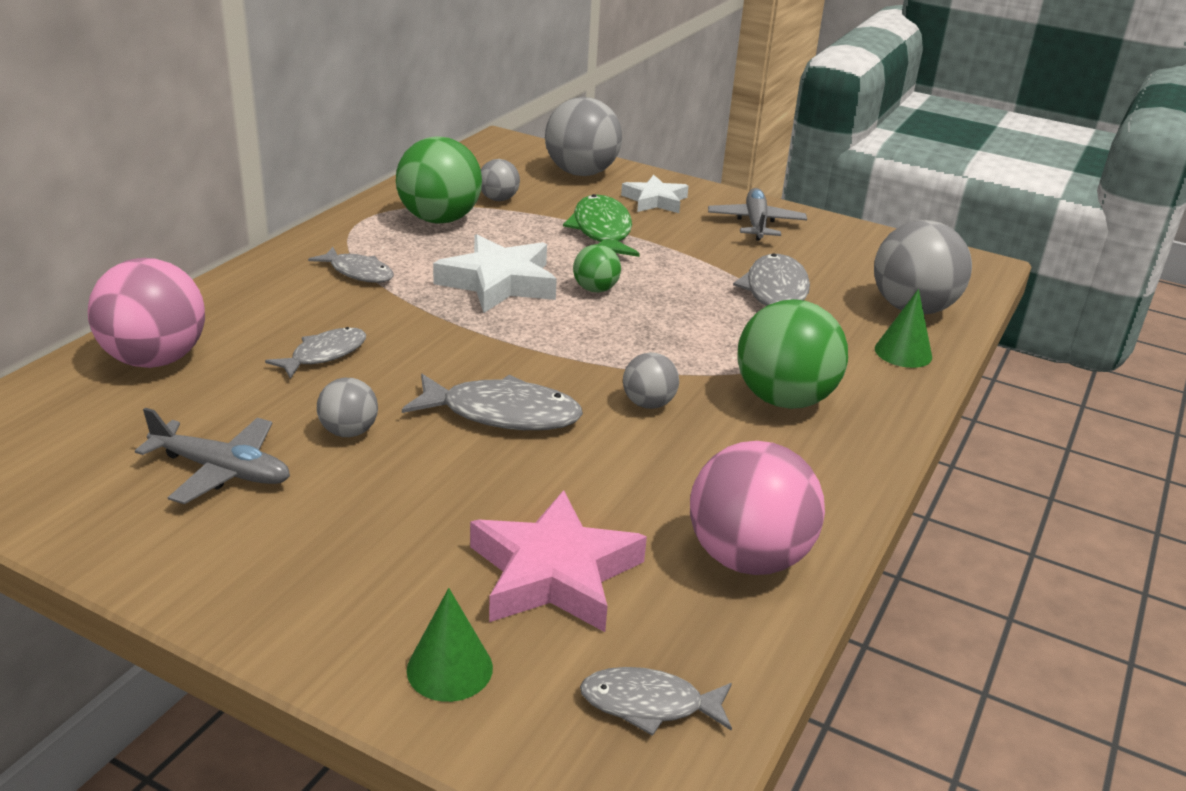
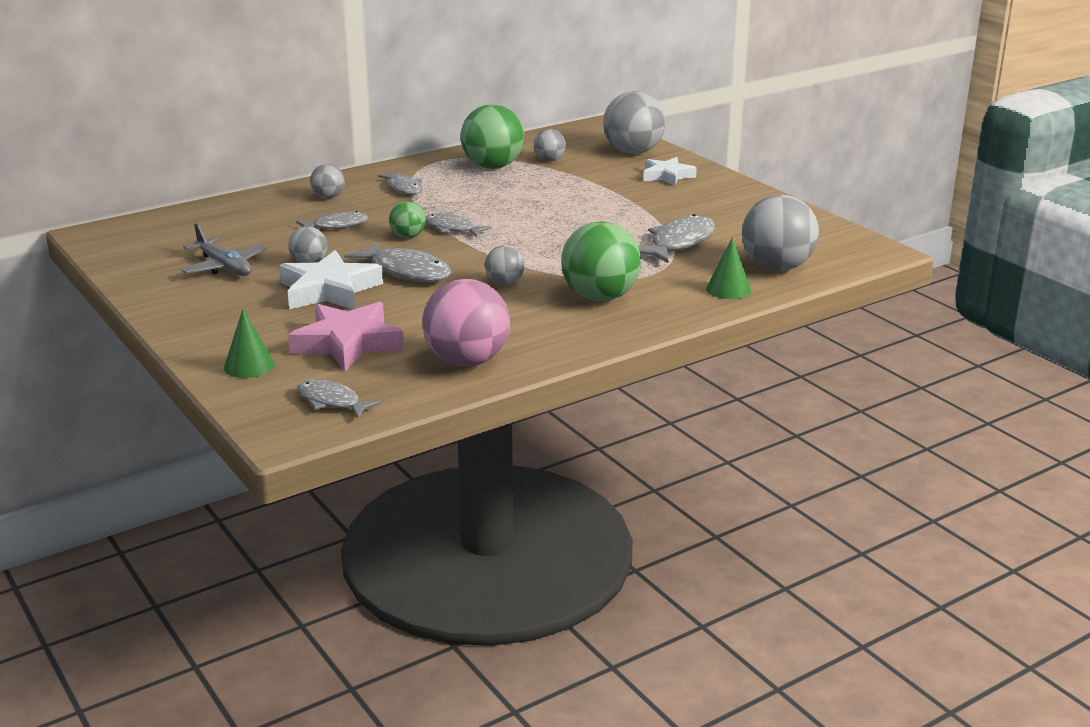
camera: 30 degrees right, 5 degrees down
pink ball [88,258,205,368] -> none
white star [433,234,557,313] -> white star moved to [279,250,383,309]
green fish [563,194,640,257] -> none
green ball [573,244,621,293] -> green ball moved to [389,201,426,238]
grey plane [708,188,807,241] -> none
none -> grey ball [310,164,345,198]
none -> grey fish [426,213,492,237]

